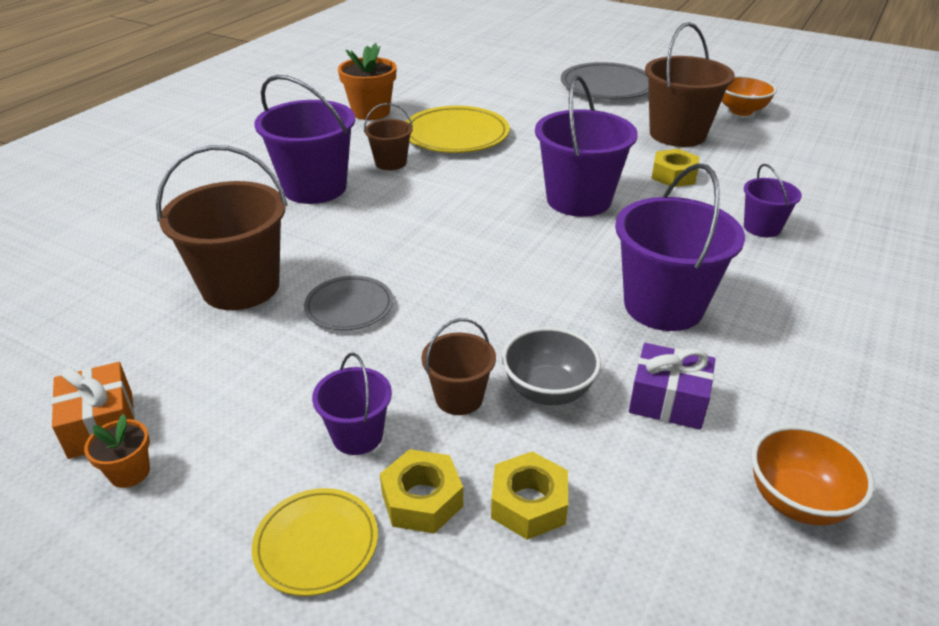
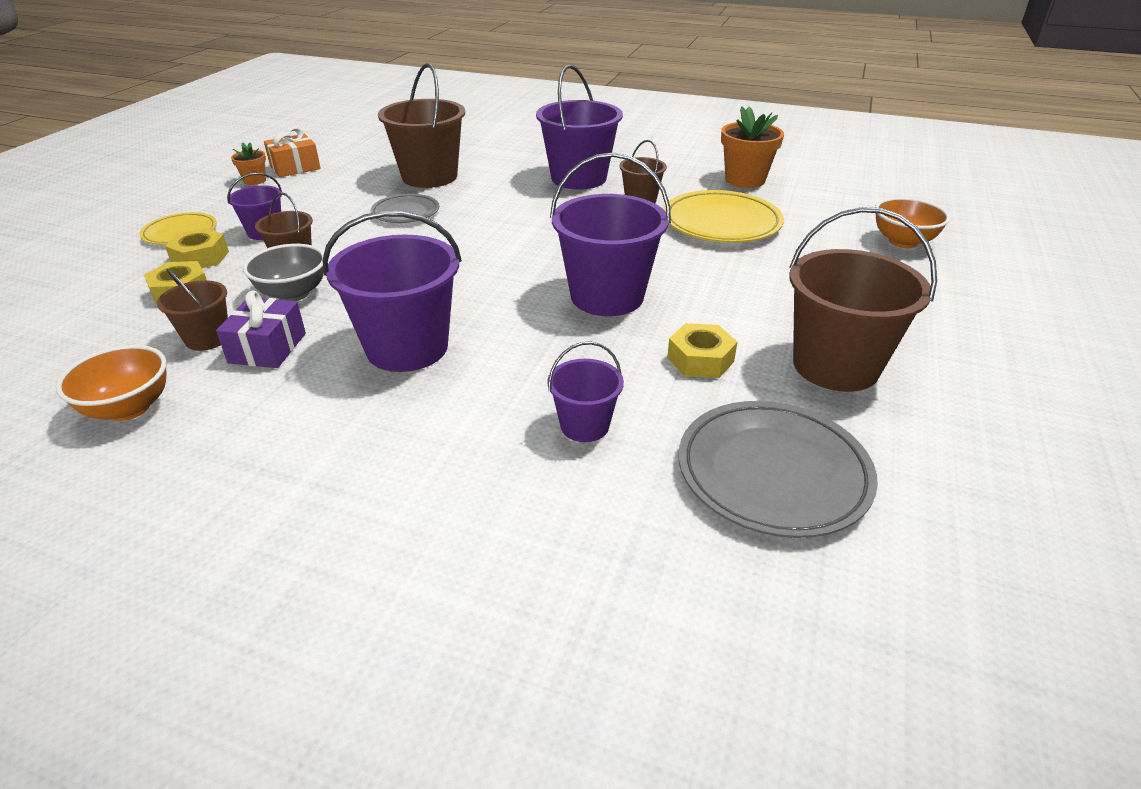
camera: 80 degrees right, 0 degrees up
grey plate [561,62,649,99] -> grey plate moved to [679,401,878,538]
orange bowl [722,75,777,116] -> orange bowl moved to [875,197,950,248]
none -> brown bucket [157,269,228,351]

